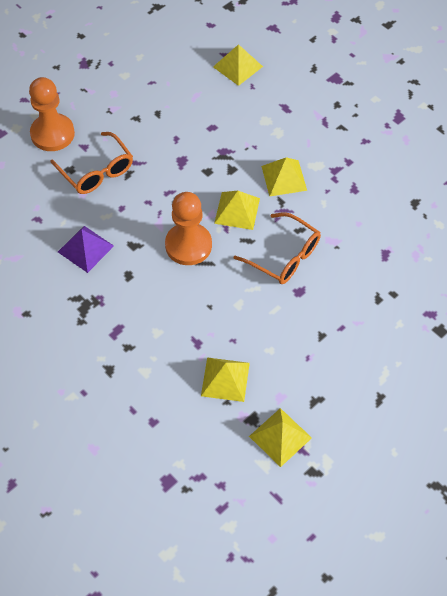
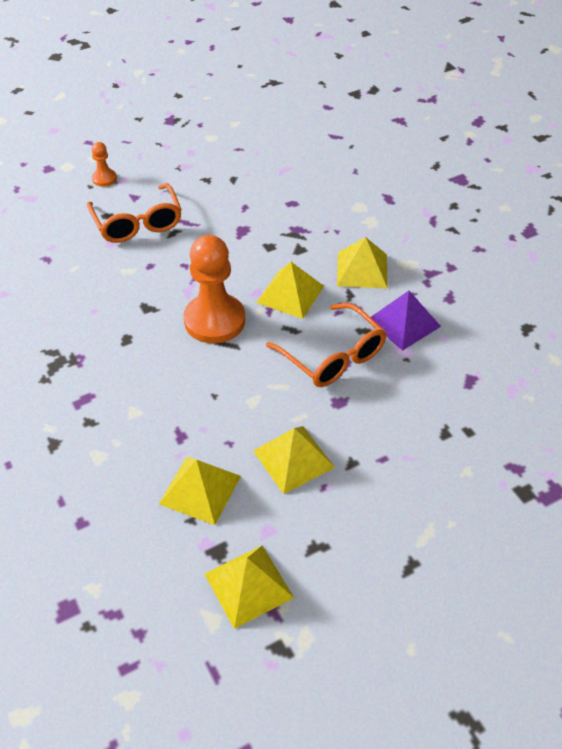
camera: 15 degrees right, 10 degrees down
orange pawn [29,77,75,151] -> orange pawn [91,142,117,187], size x0.47
purple pyramid [58,226,114,273] -> purple pyramid moved to [371,291,441,351]
yellow pyramid [213,44,263,86] -> yellow pyramid moved to [253,426,335,494]

